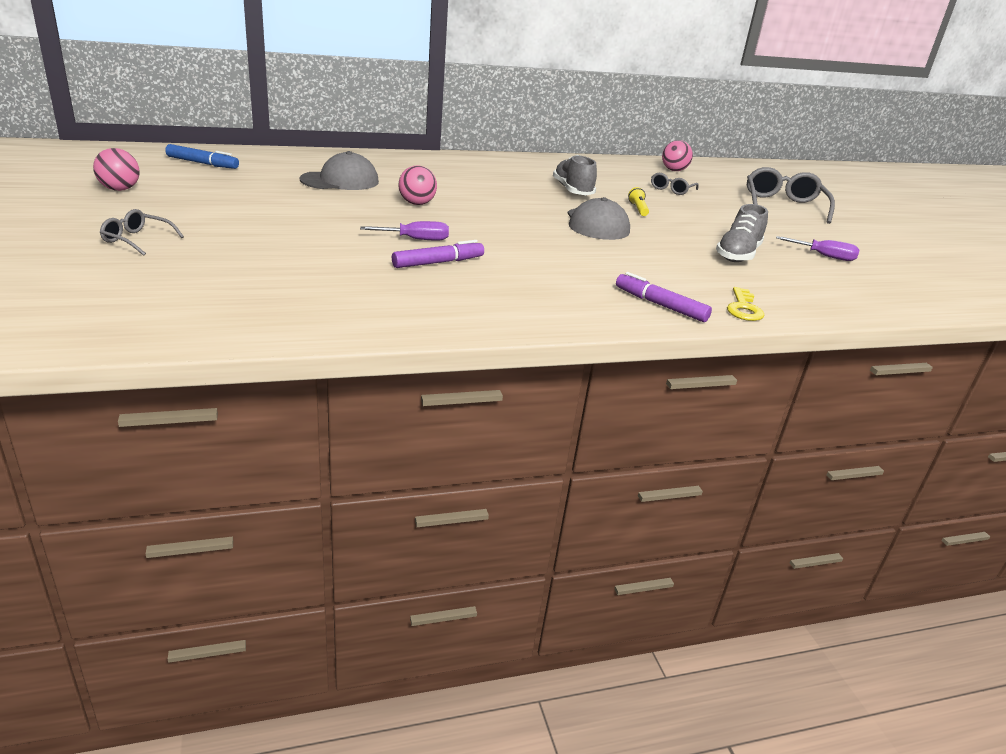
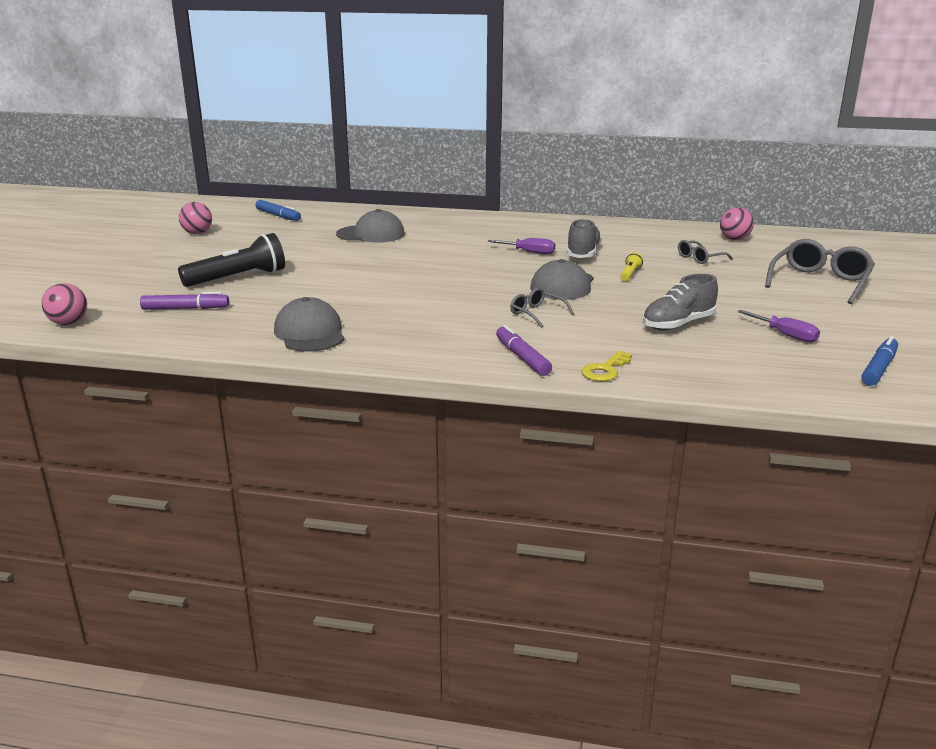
camera: 30 degrees right, 5 degrees down
grey glasses [100,209,184,256] -> grey glasses moved to [510,288,574,328]
purple screwdriver [360,221,449,241] -> purple screwdriver moved to [488,238,555,254]
purple marker [392,240,484,268] -> purple marker moved to [140,292,229,310]
pink ball [399,165,437,205] -> pink ball moved to [42,283,87,325]
none -> black flashlight [178,233,285,287]
none -> grey cap [274,297,345,352]
none -> blue marker [861,336,898,386]

